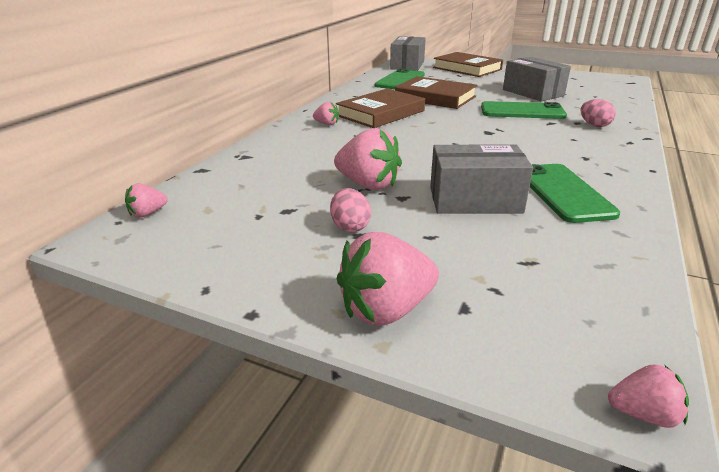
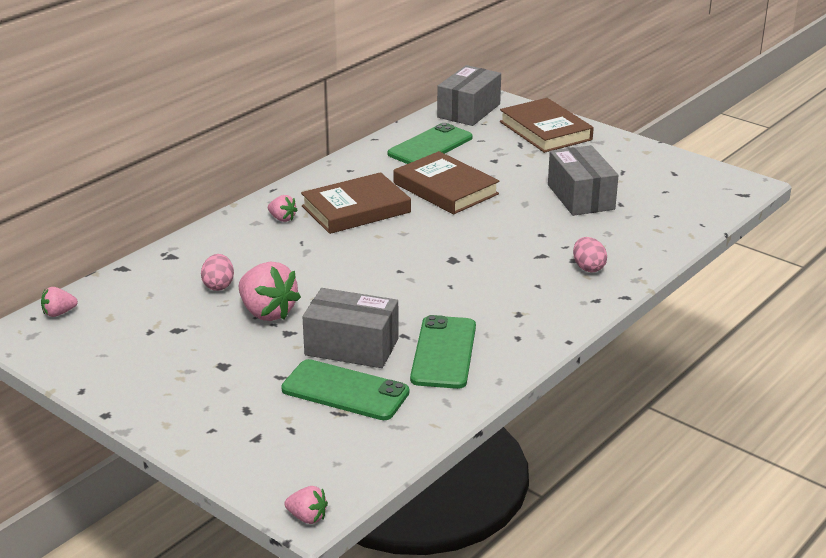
camera: 15 degrees right, 0 degrees up
pink egg [330,188,371,232] -> pink egg moved to [201,254,234,291]
pink strawberry [337,232,439,326] -> none
green phone [481,101,567,119] -> green phone moved to [281,359,409,420]

